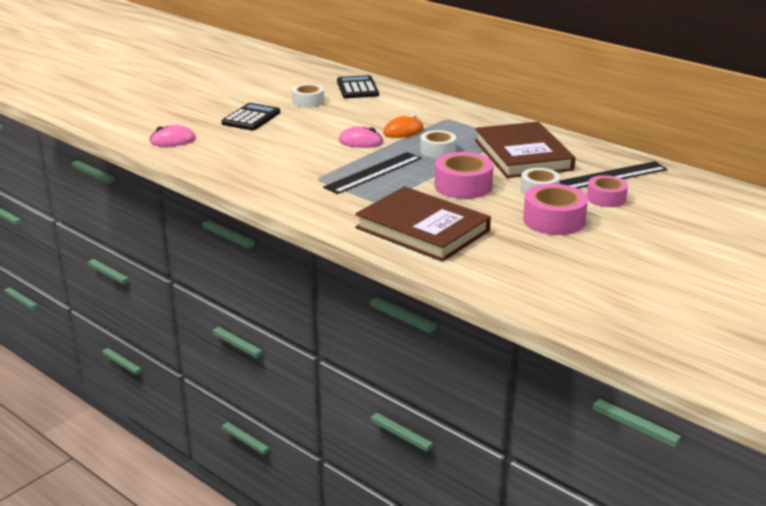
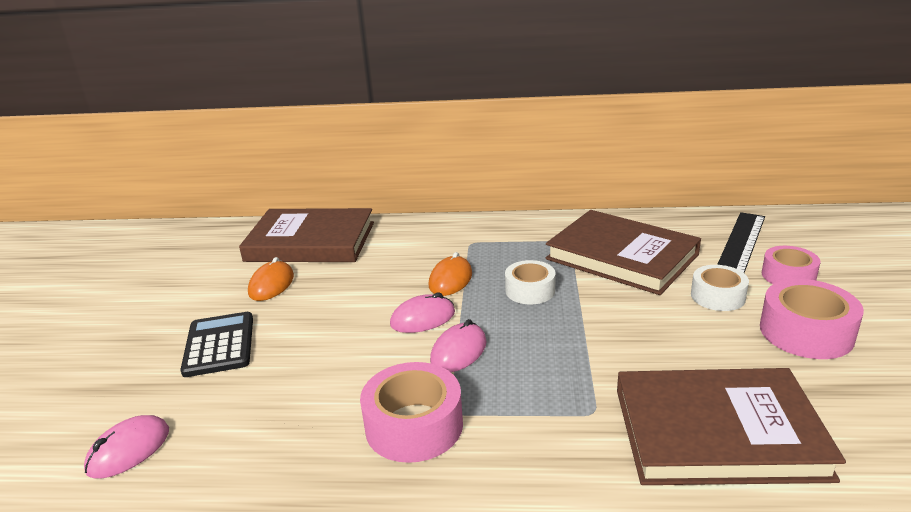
camera: 35 degrees left, 0 degrees up
white tape [292,84,324,108] -> orange mouse [248,257,294,301]
black ruler [323,152,421,194] -> none
black calculator [337,75,379,98] -> brown book [239,208,374,262]
pink tape [435,152,494,199] -> pink tape moved to [360,362,463,463]
none -> pink mouse [430,319,487,372]

